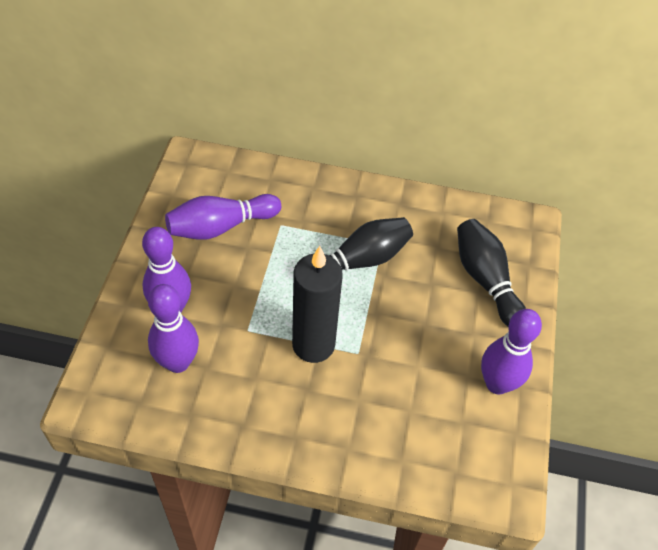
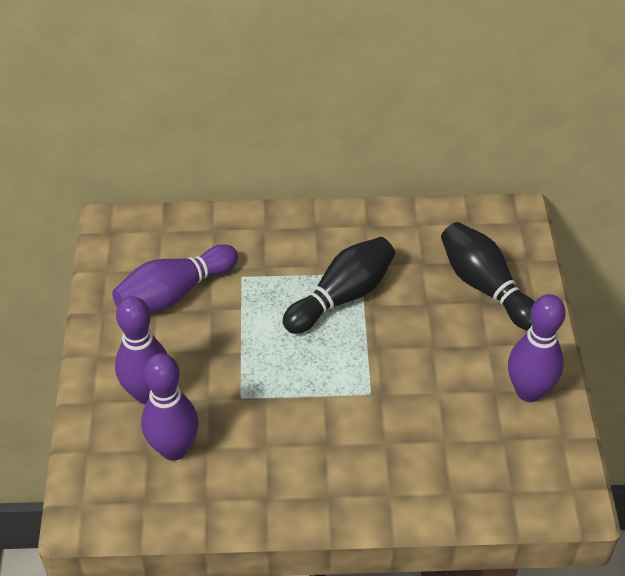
camera: 10 degrees left, 5 degrees down
black candle [292,246,343,363] -> none

